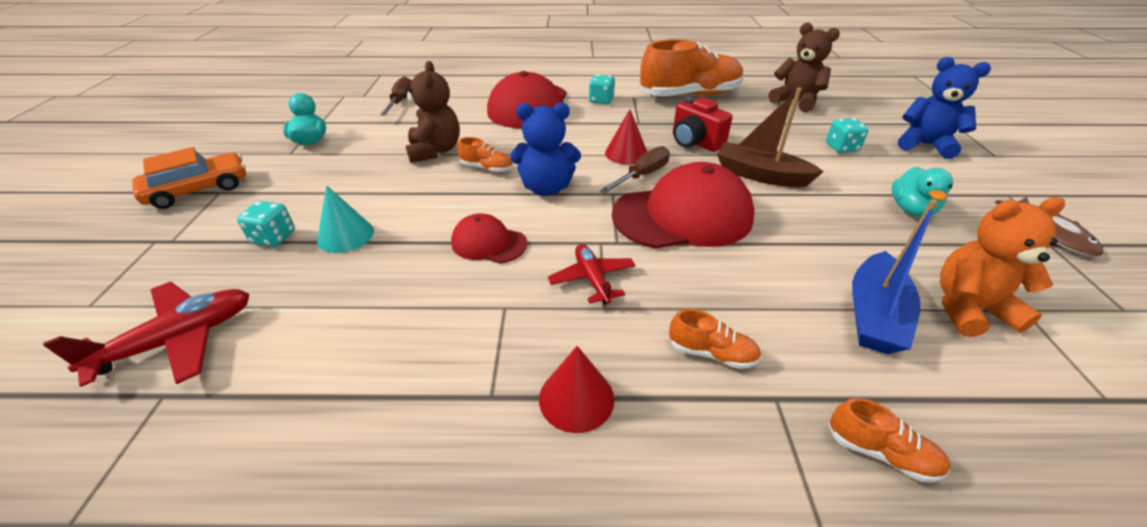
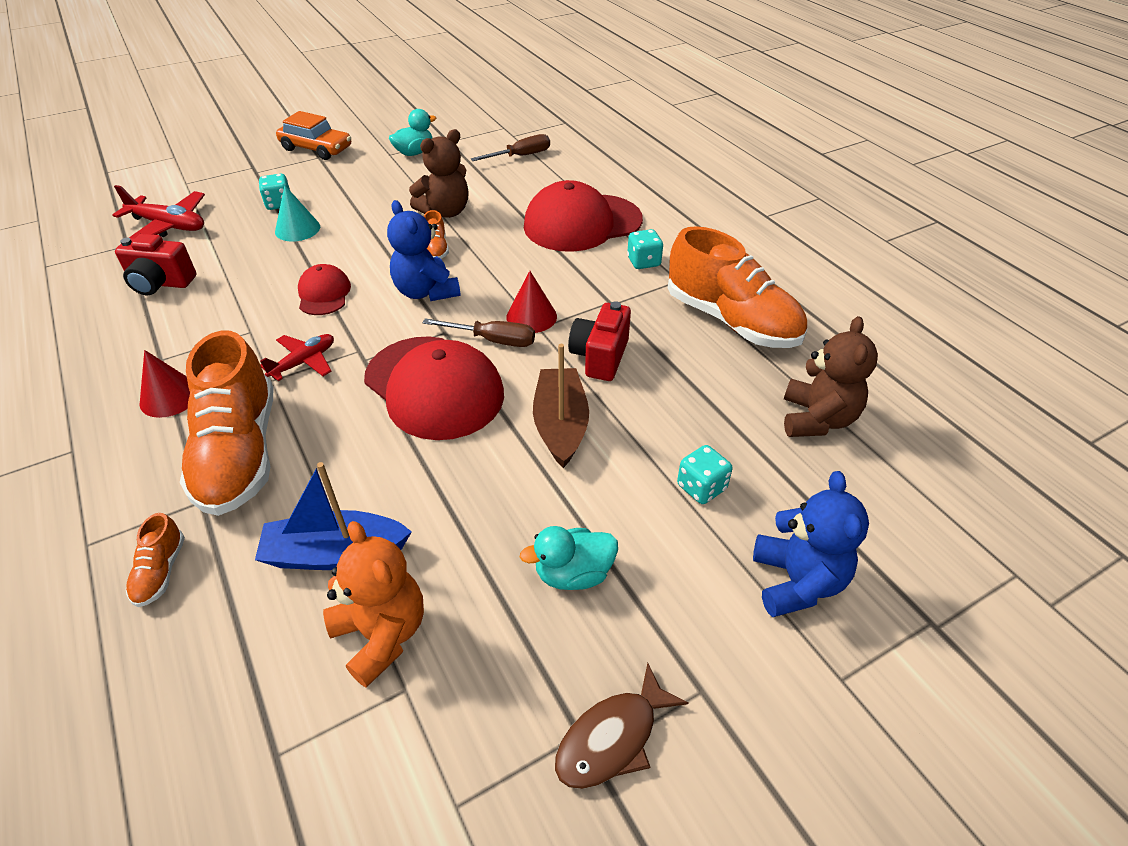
camera: 60 degrees right, 5 degrees up
orange shoe [669,309,761,369] -> orange shoe [180,330,273,516], size x2.37
none -> red camera [115,234,196,295]

